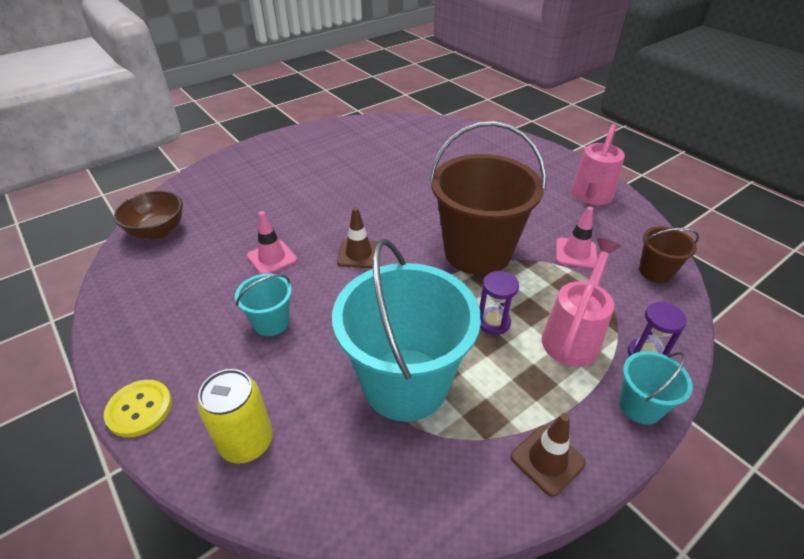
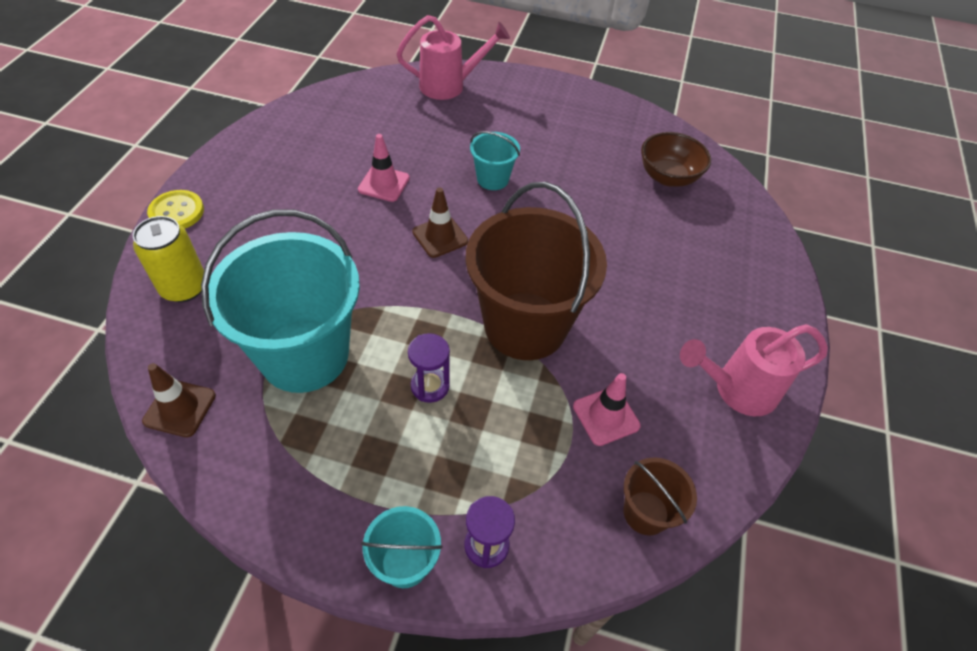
camera: 50 degrees right, 10 degrees up
brown bowl [114,191,183,239] -> brown bowl moved to [641,132,711,187]
turquoise bucket [235,273,292,336] -> turquoise bucket moved to [470,131,520,190]
brown traffic cone [511,413,586,496] -> brown traffic cone moved to [142,363,216,437]
pink watering can [542,238,621,366] -> pink watering can moved to [396,15,510,100]

